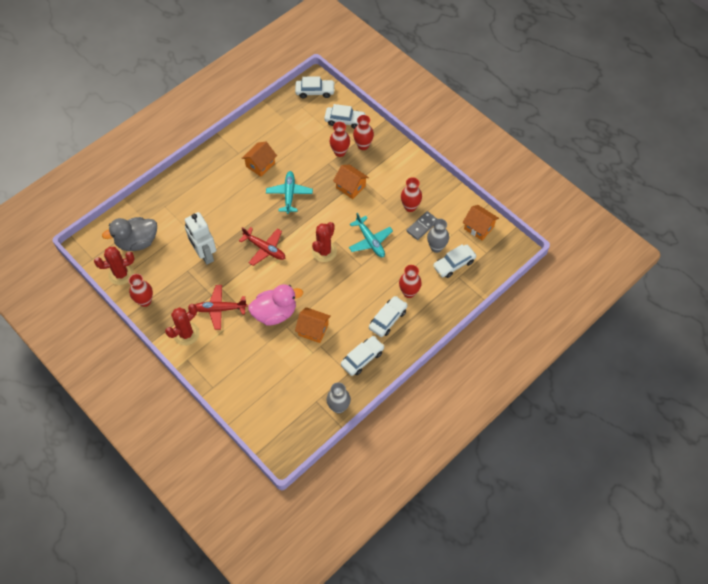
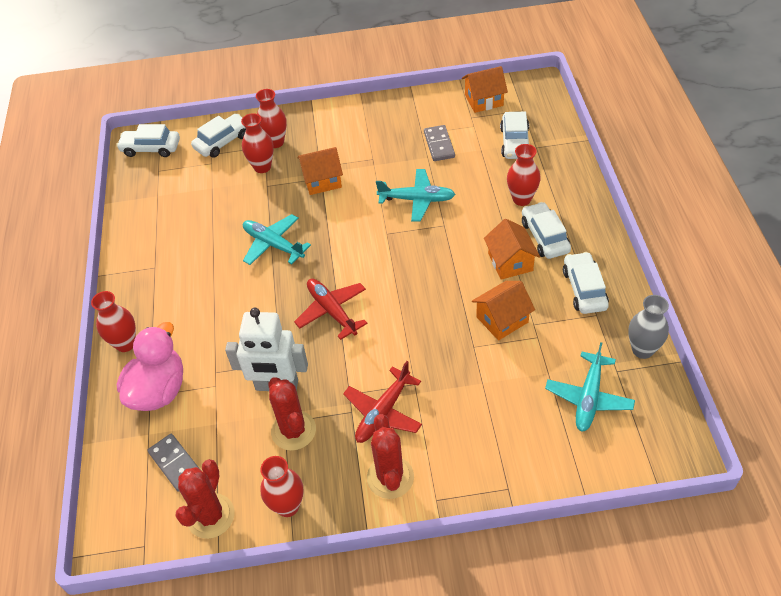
camera: 50 degrees left, 10 degrees down
grey duck [102,217,157,251] -> grey domino [148,434,200,492]
red plane [239,227,285,266] -> red plane turned 105 degrees counterclockwise [294,278,367,340]
orange house [242,141,277,177] -> orange house moved to [484,219,540,280]
pink duck [248,284,303,326] -> pink duck moved to [117,322,183,411]
white car [295,76,335,98] -> white car turned 120 degrees counterclockwise [116,124,180,157]
red cactus [312,222,337,262] -> red cactus moved to [268,377,316,451]
red vase [401,177,422,212] -> red vase moved to [91,291,136,352]
grey vase [427,219,449,253] -> none
none -> turquoise plane [545,342,635,432]

